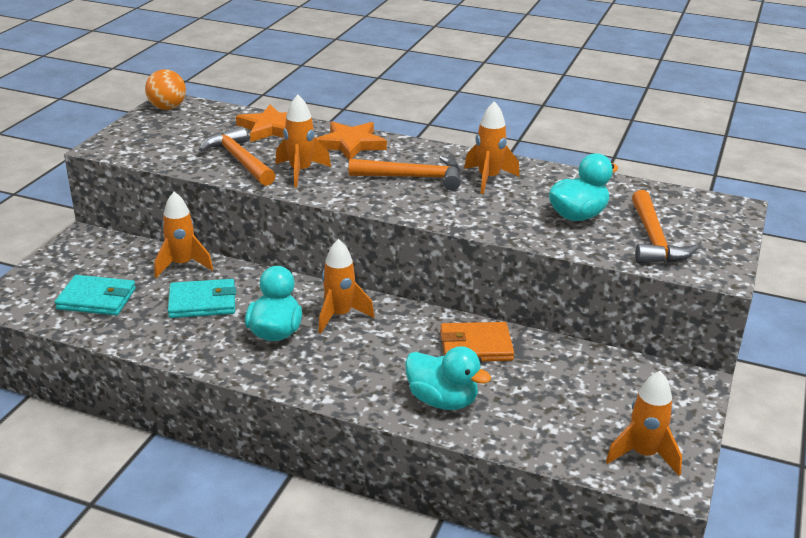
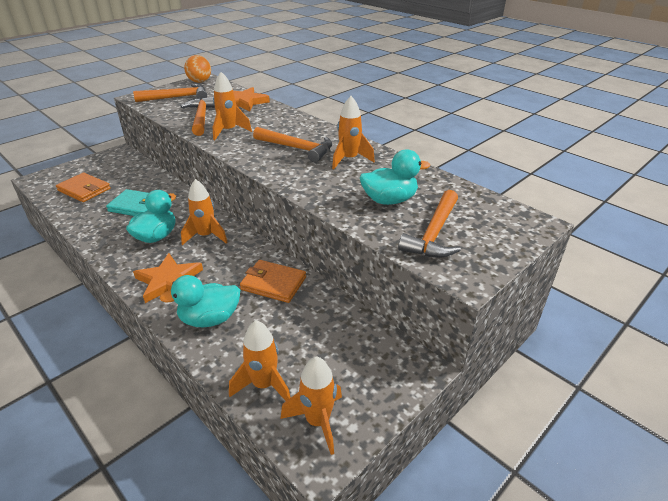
camera: 25 degrees right, 5 degrees up
turquoise wallet [55,275,136,315] -> orange wallet [56,173,111,202]
orange rocket [155,192,213,278] -> orange rocket moved to [229,320,290,401]
orange star [316,121,387,160] -> orange star moved to [133,253,203,303]
turquoise duck [405,346,491,410] -> turquoise duck turned 105 degrees clockwise [159,275,240,327]
none -> orange hammer [133,83,207,102]

